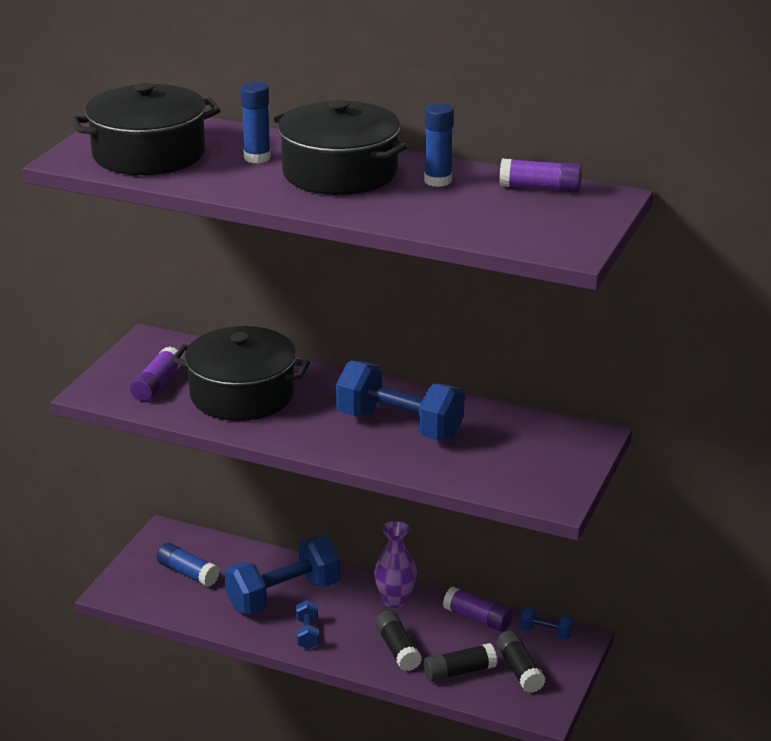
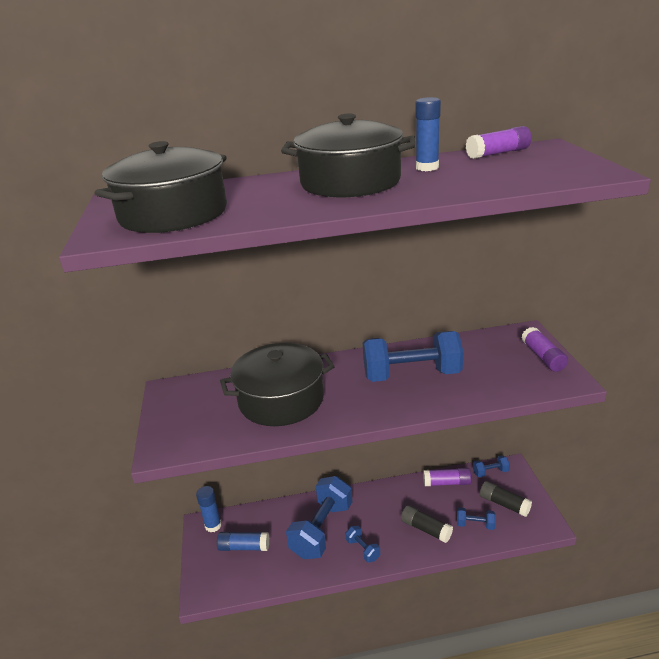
camera: 30 degrees left, 0 degrees up
purple glue stick [130,347,183,401] -> purple glue stick moved to [521,327,568,372]
blue glue stick [240,82,271,163] -> blue glue stick moved to [196,486,222,532]
purple vase [374,521,417,608] -> none
black glue stick [423,643,497,682] -> blue dumbbell [457,507,495,530]

